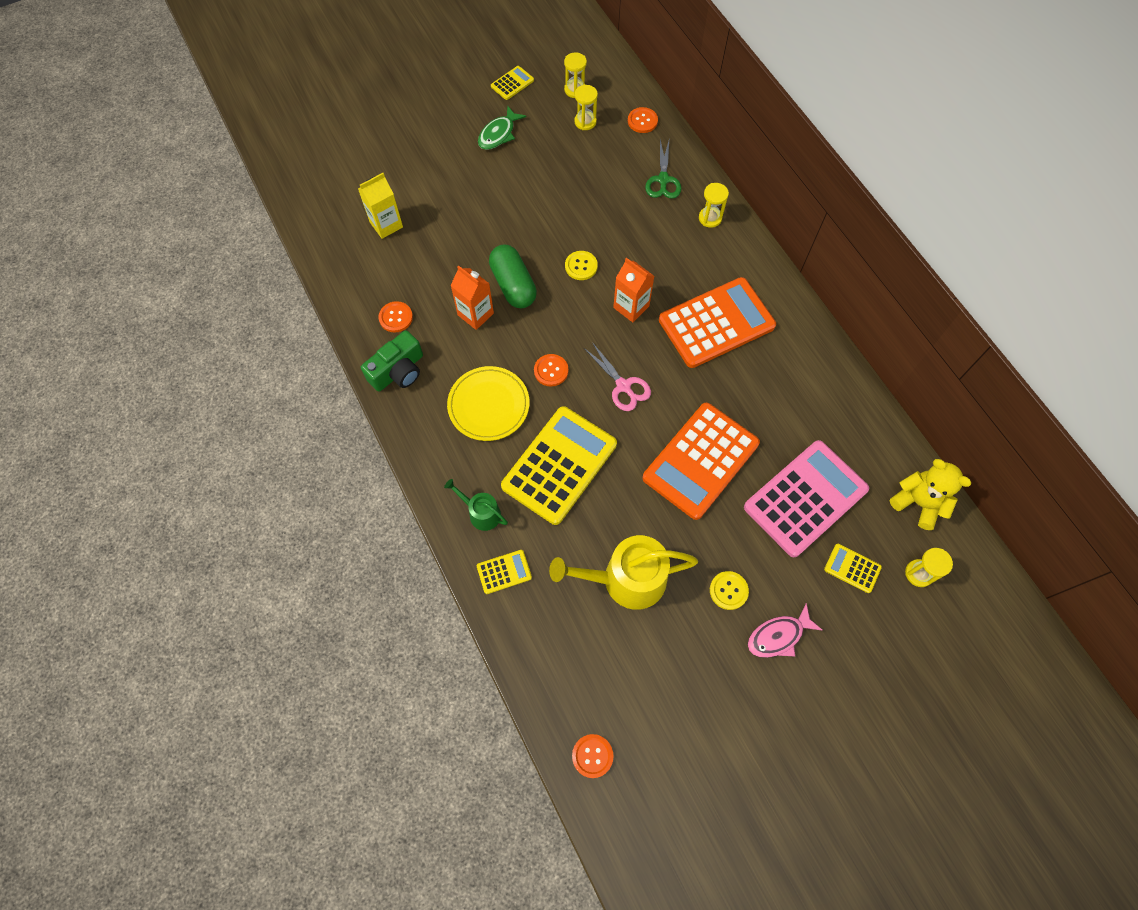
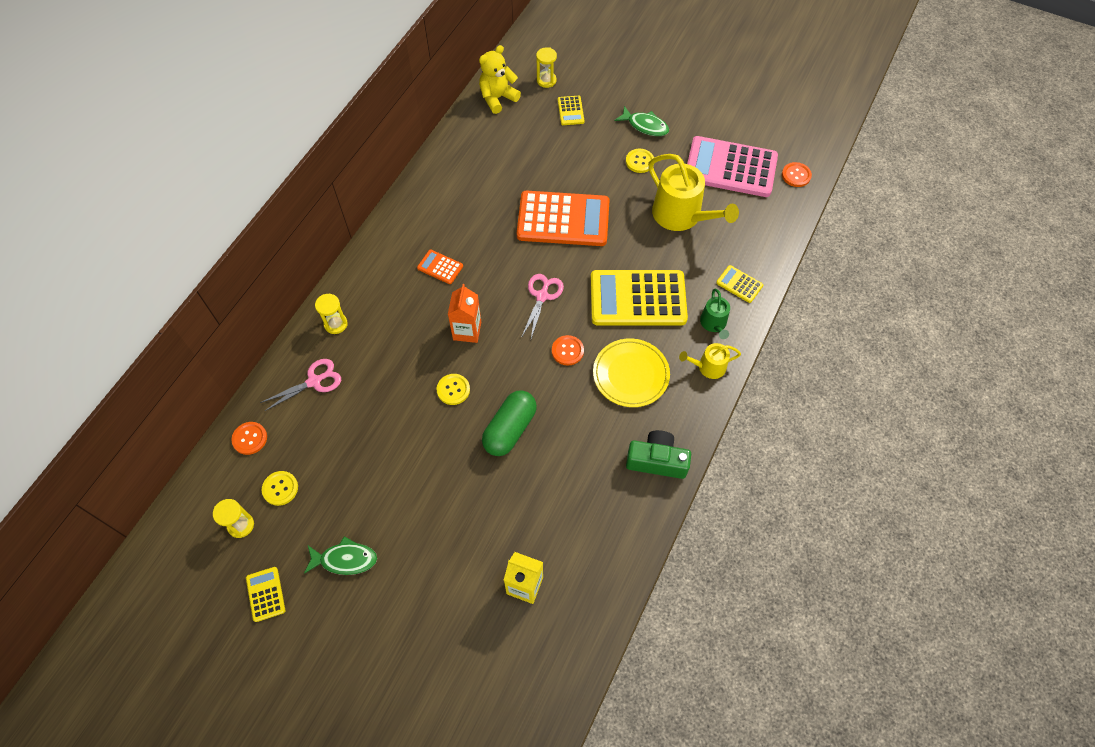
camera: 125 degrees left, 5 degrees down
orange button [379,301,413,333] -> none
orange carton [450,265,494,330] -> none
yellow calculator [491,66,534,100] -> yellow calculator turned 60 degrees clockwise [246,567,285,622]
yellow hourglass [574,85,598,130] -> yellow button [262,471,298,506]
green scissors [645,139,682,199] -> pink scissors [260,359,341,411]
orange calculator [659,277,776,368] -> orange calculator [417,250,463,284], size x0.43
pink calculator [744,440,869,557] -> pink calculator moved to [687,136,778,197]
pink fish [748,603,822,658] -> green fish [614,106,669,136]
yellow teddy bear [890,459,971,530] -> yellow teddy bear turned 45 degrees clockwise [479,45,521,114]
none -> yellow watering can [679,343,741,379]

